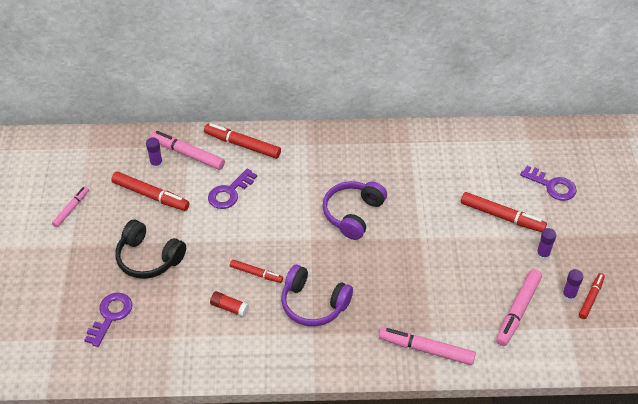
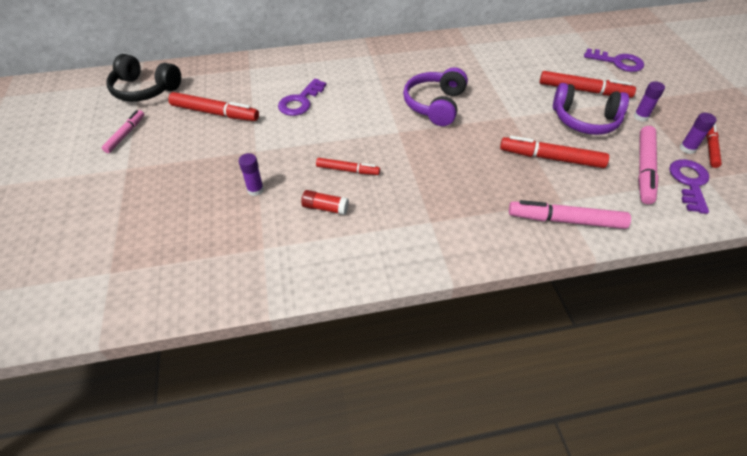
camera: 10 degrees left, 0 degrees up
purple key [84,293,132,347] -> purple key moved to [669,159,709,214]
black headphones [115,220,186,279] -> black headphones moved to [106,54,181,102]
purple glue stick [146,137,163,169] -> purple glue stick moved to [239,153,264,196]
pink marker [150,131,225,170] -> none
red marker [204,123,281,159] -> red marker moved to [500,136,609,168]
purple headphones [281,265,353,326] -> purple headphones moved to [553,83,629,135]

